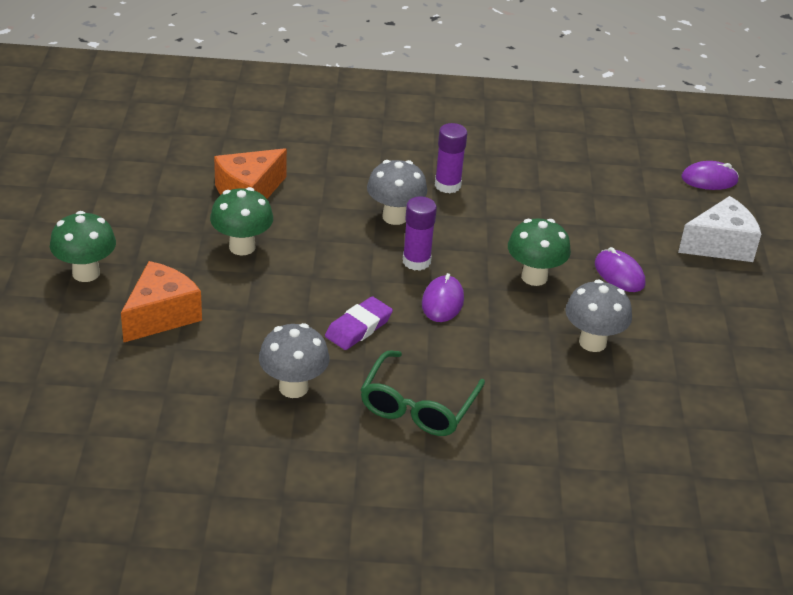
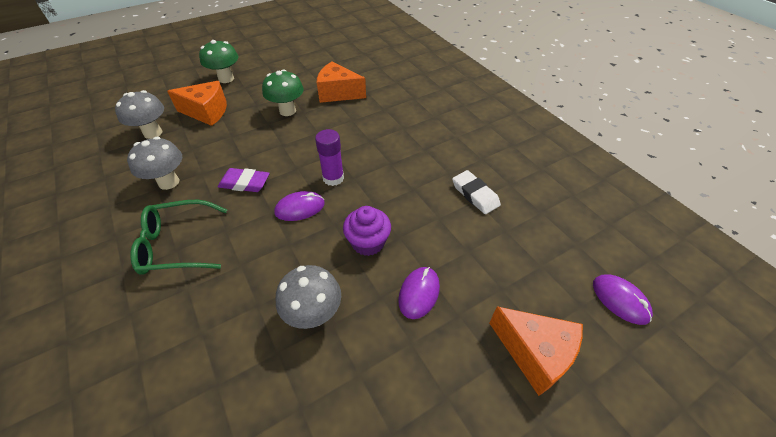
camera: 60 degrees right, 10 degrees up
grey mushroom [367,160,427,225] -> grey mushroom moved to [115,90,164,139]
purple glue stick [435,123,467,193] -> none
green mushroom [508,219,571,286] -> purple cupcake [343,206,391,256]
white cheese [678,196,761,262] -> orange cheese [489,306,583,396]
none -> white eraser [452,170,501,214]

